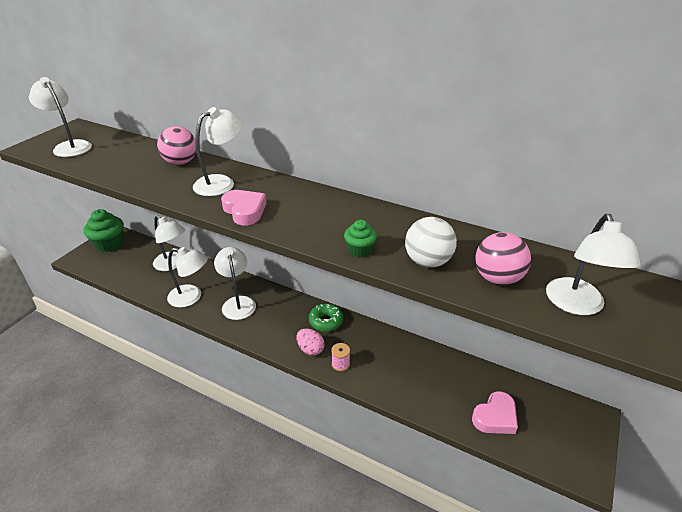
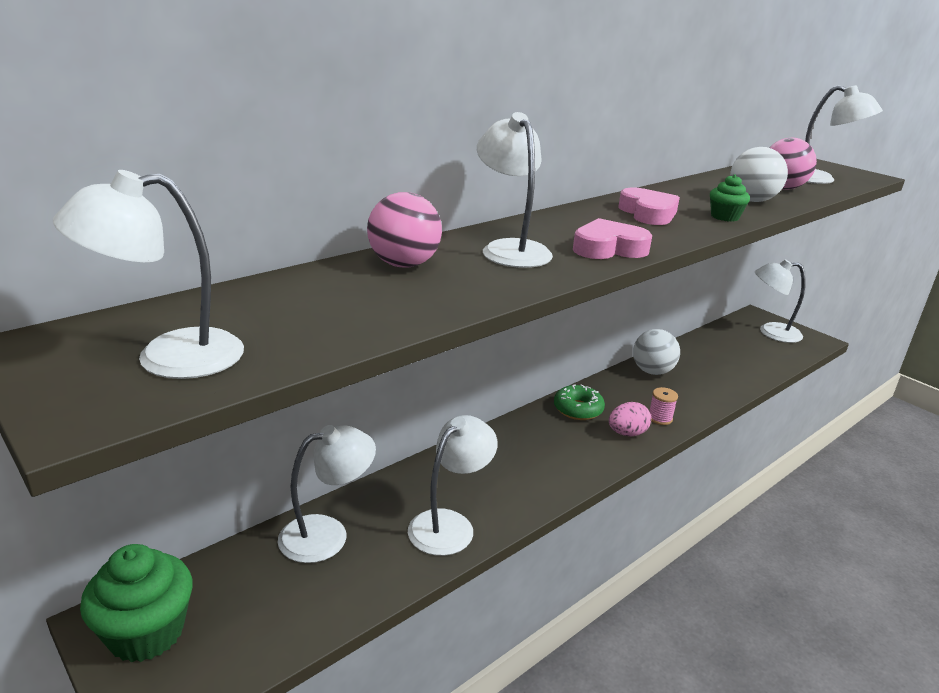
camera: 70 degrees left, 10 degrees down
white lamp [214,247,256,320] -> white lamp moved to [755,259,805,343]
pink heart [472,391,518,434] -> pink heart moved to [618,187,680,225]
none -> white ball [633,329,680,375]

